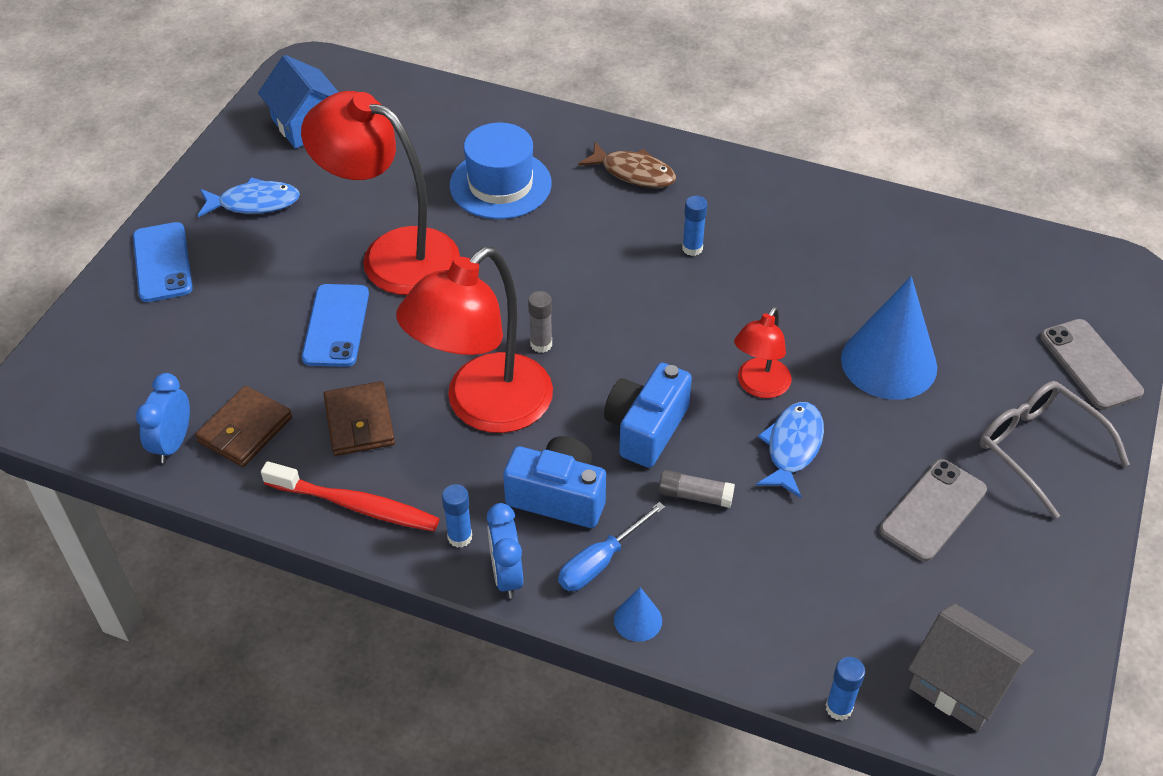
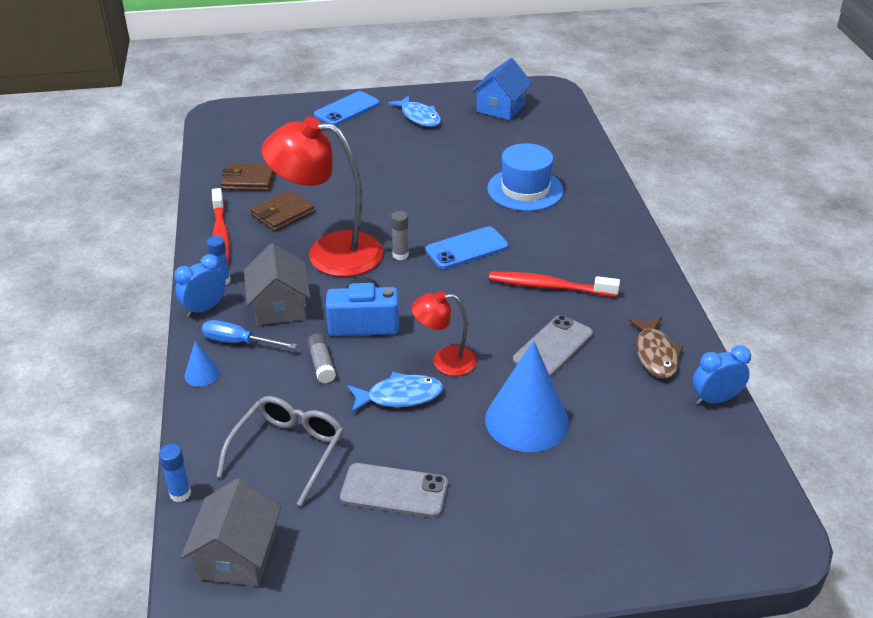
camera: 60 degrees right, 10 degrees down
blue clock [136,373,190,463] -> blue clock moved to [693,345,751,405]
red lamp [301,91,460,295] -> none
blue phone [302,284,369,367] -> blue phone moved to [425,226,508,269]
blue camera [503,436,606,528] -> grey house [244,243,310,325]
brown fish [578,142,676,188] -> brown fish moved to [628,317,683,379]
blue glue stick [682,196,707,256] -> red toothbrush [489,272,620,297]
grey glasses [980,381,1130,519] -> grey glasses moved to [216,396,344,507]
grey phone [1040,319,1144,410] -> grey phone moved to [513,315,593,377]

